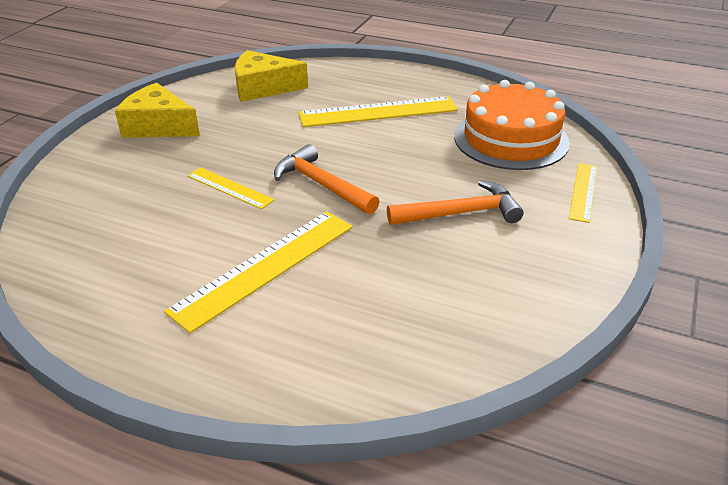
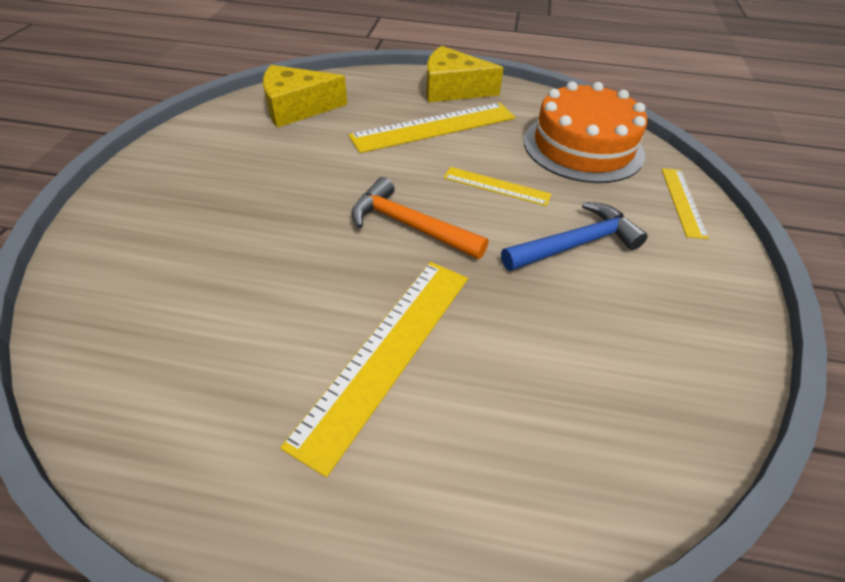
camera: 15 degrees left, 10 degrees up
yellow cheese [115,82,200,138] -> yellow cheese moved to [426,46,504,102]
yellow ruler [187,167,275,209] -> yellow ruler moved to [444,167,551,206]
orange hammer [387,180,523,225] -> blue hammer [501,202,648,271]

